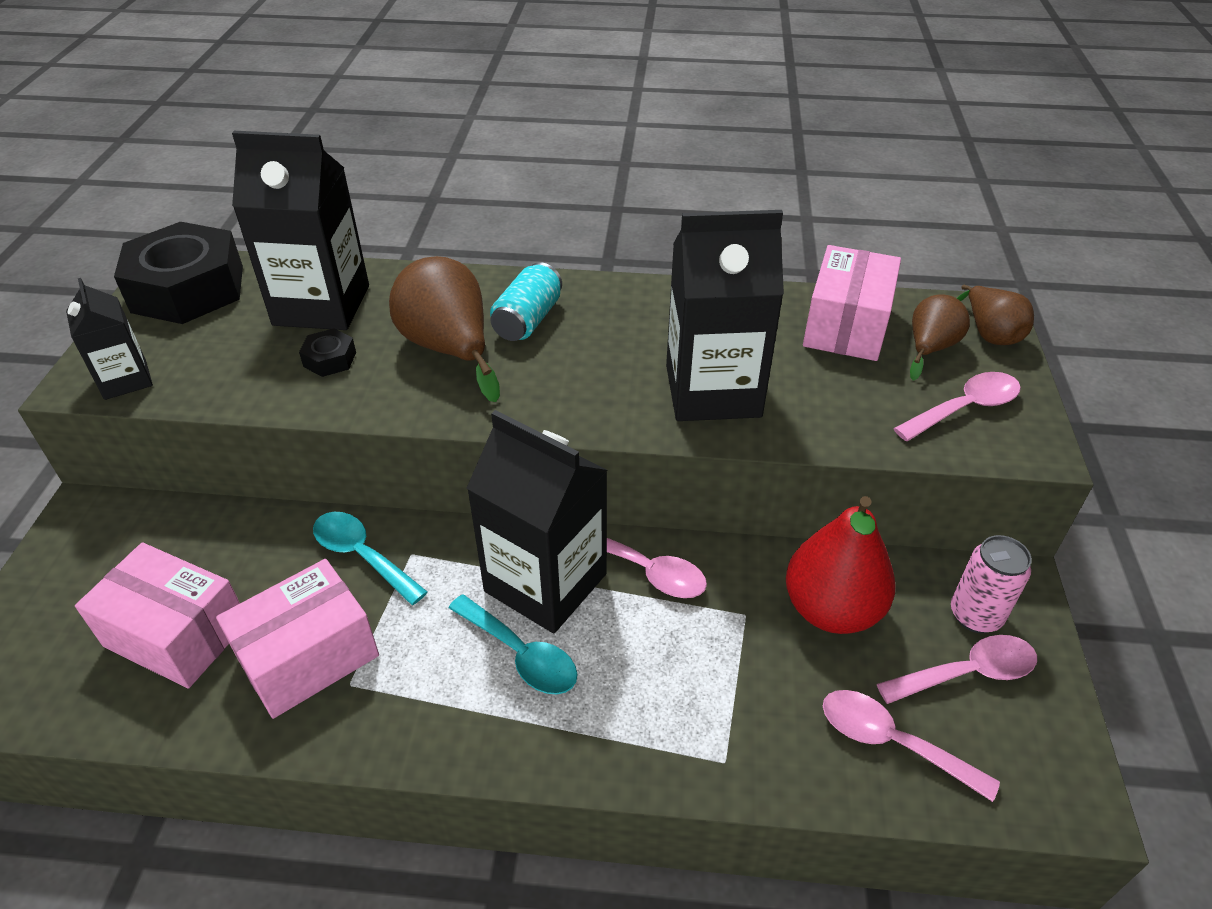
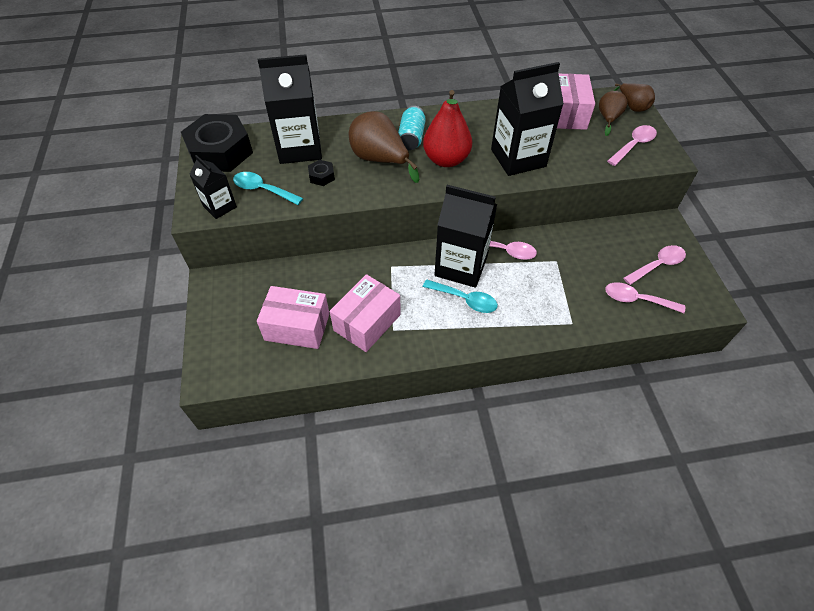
camera: 15 degrees left, 10 degrees up
turquoise spoon [313,512,428,605] -> turquoise spoon moved to [233,172,303,205]
red pear [786,496,896,634] -> red pear moved to [423,90,472,167]
pink can [951,535,1032,633] -> none

